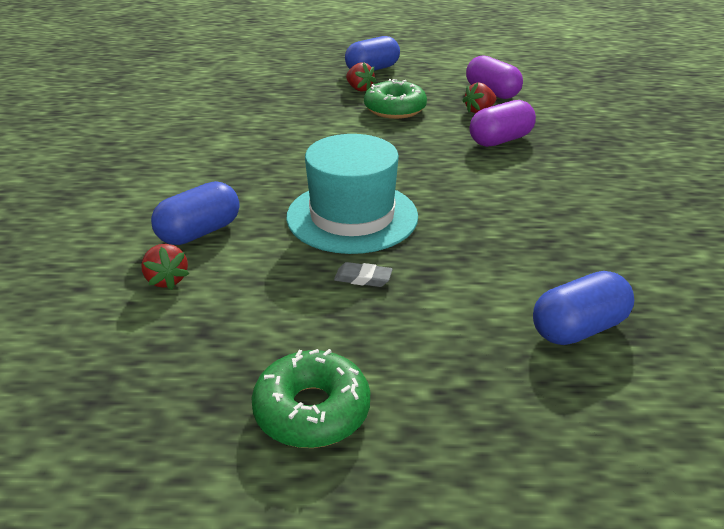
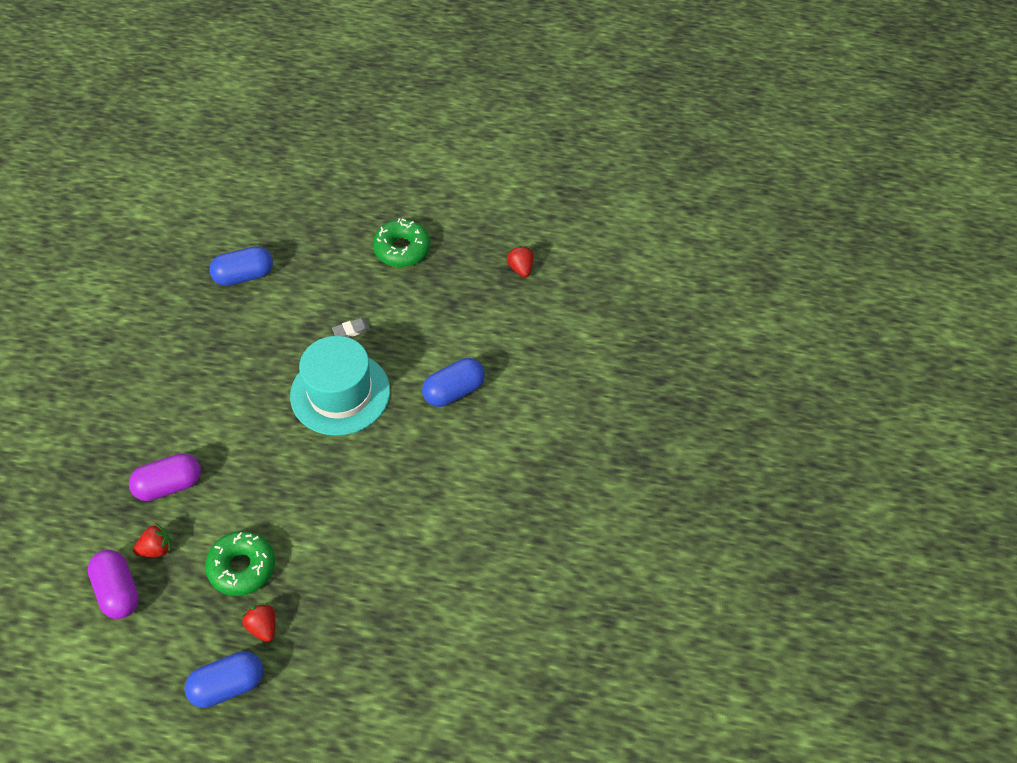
camera: 170 degrees left, 20 degrees up
red strawberry [141,244,189,290] -> red strawberry moved to [507,246,534,278]
grey eraser [334,262,393,287] -> grey eraser turned 45 degrees counterclockwise [332,318,371,337]

